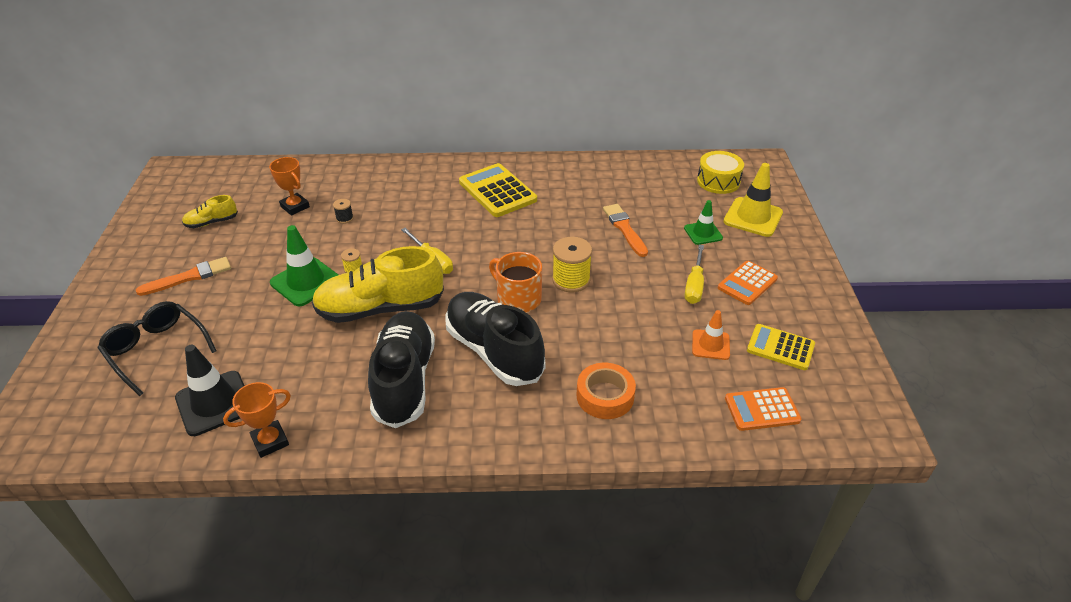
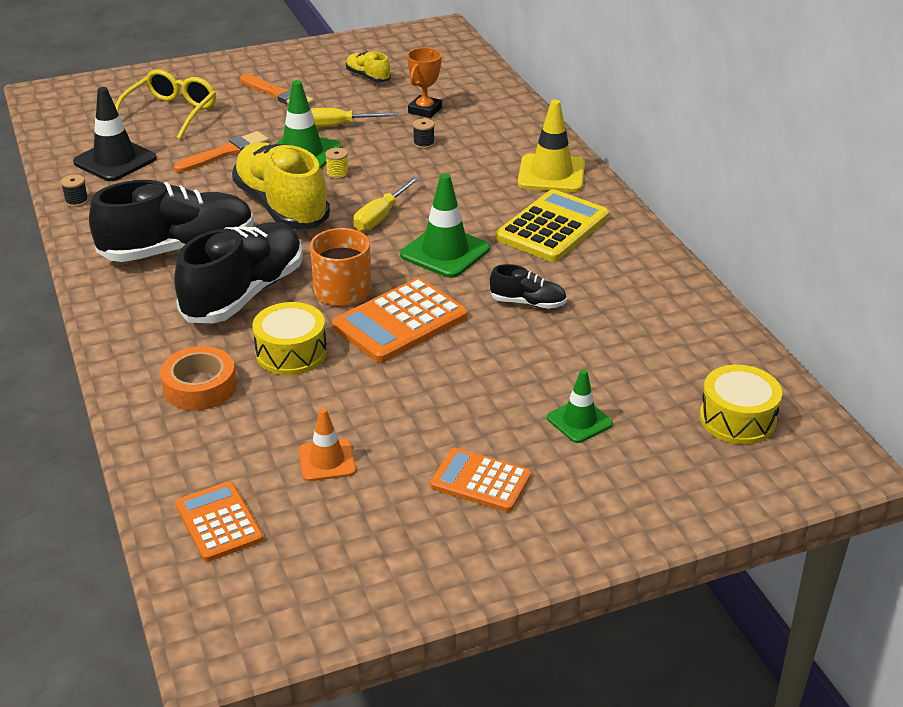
camera: 70 degrees right, 5 degrees down
black glasses [98,301,216,396] -> yellow glasses [115,69,216,140]
orange trophy [223,382,291,458] -> black spool [61,174,88,207]
yellow spool [552,237,592,293] -> orange calculator [332,278,468,363]
orange brush [603,204,648,257] -> orange brush moved to [174,131,269,172]
yellow screwdriver [685,245,704,304] -> yellow screwdriver moved to [311,108,398,127]
yellow traffic cone [723,163,783,237] -> yellow traffic cone moved to [518,100,585,192]
yellow calculator [747,324,815,370] -> none
none -> yellow drum [252,302,327,375]
none -> green traffic cone [400,173,490,278]
none -> black shoe [490,264,567,309]

